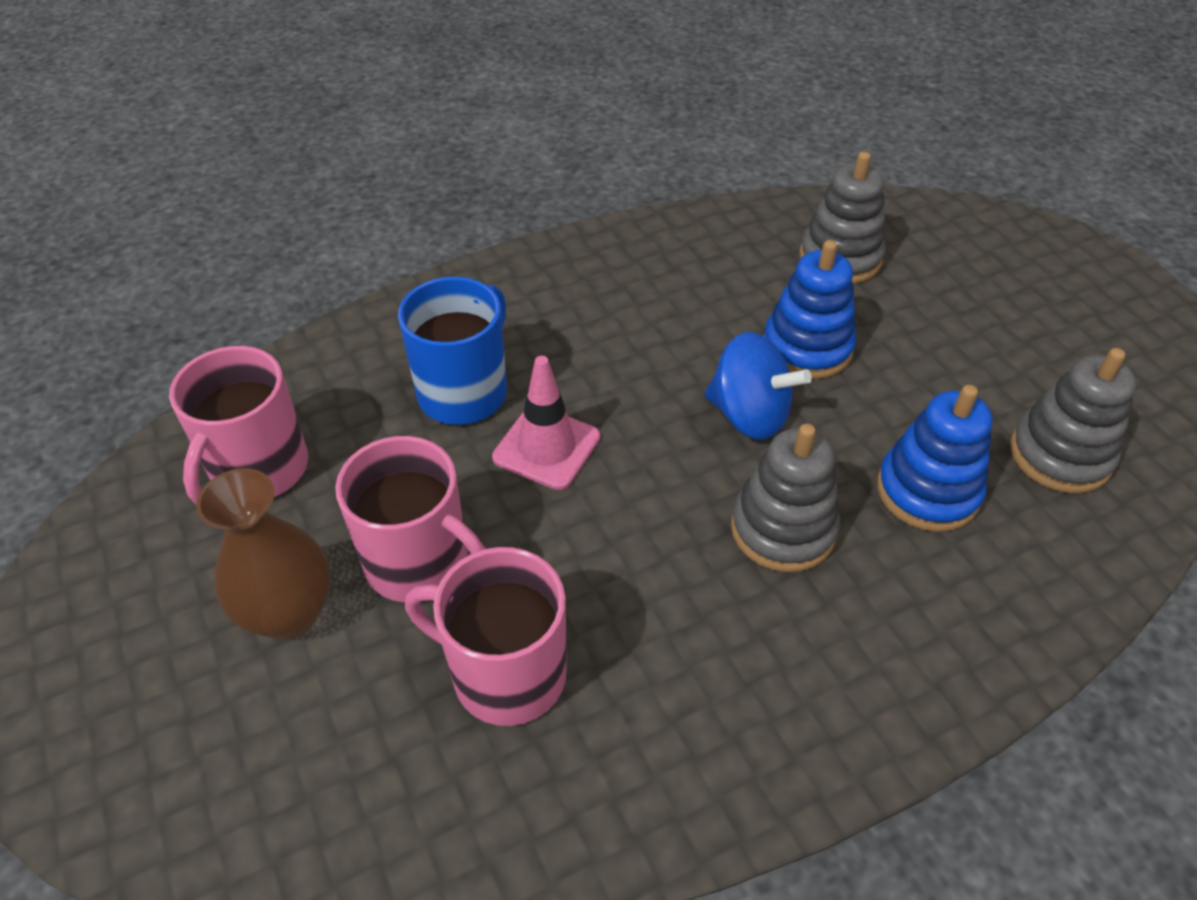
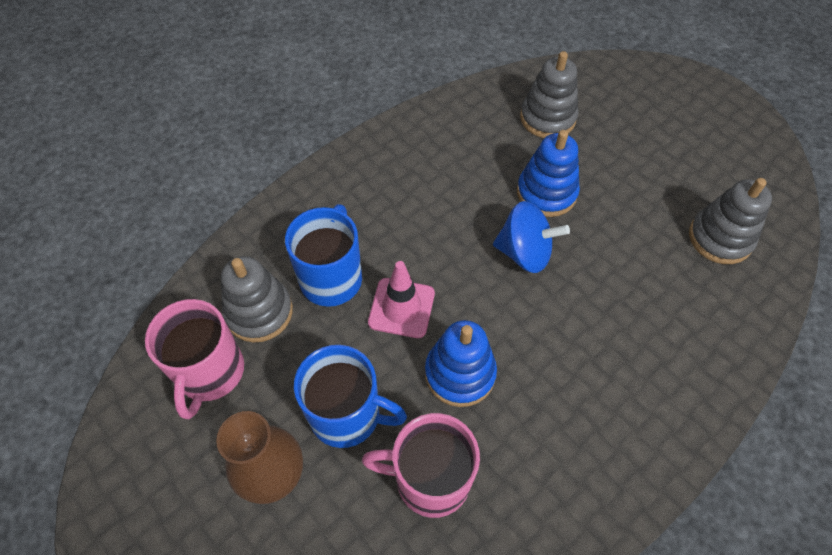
camera: 15 degrees left, 10 degrees up
pink mug [335,436,486,603] -> blue mug [294,345,407,448]
grey stacking toy [731,424,840,572] -> grey stacking toy moved to [221,256,293,343]
blue stacking toy [877,385,993,532] -> blue stacking toy moved to [425,320,497,407]

